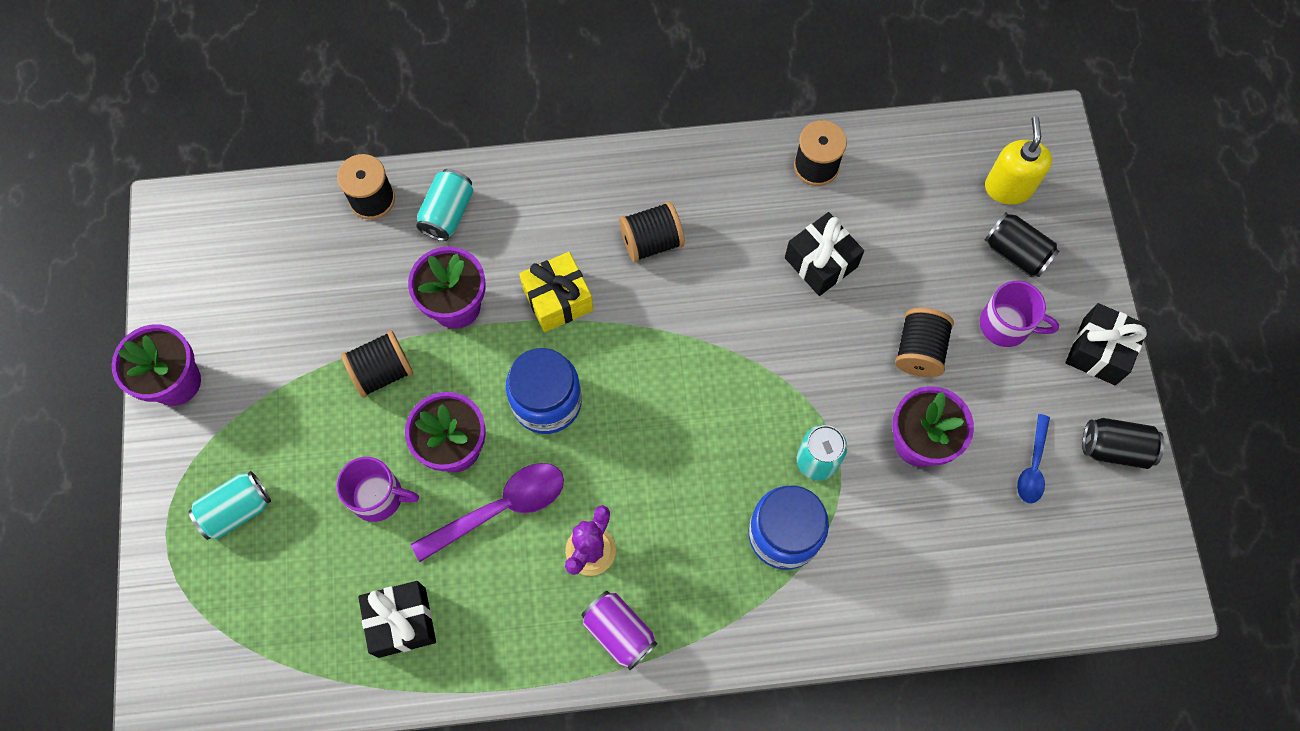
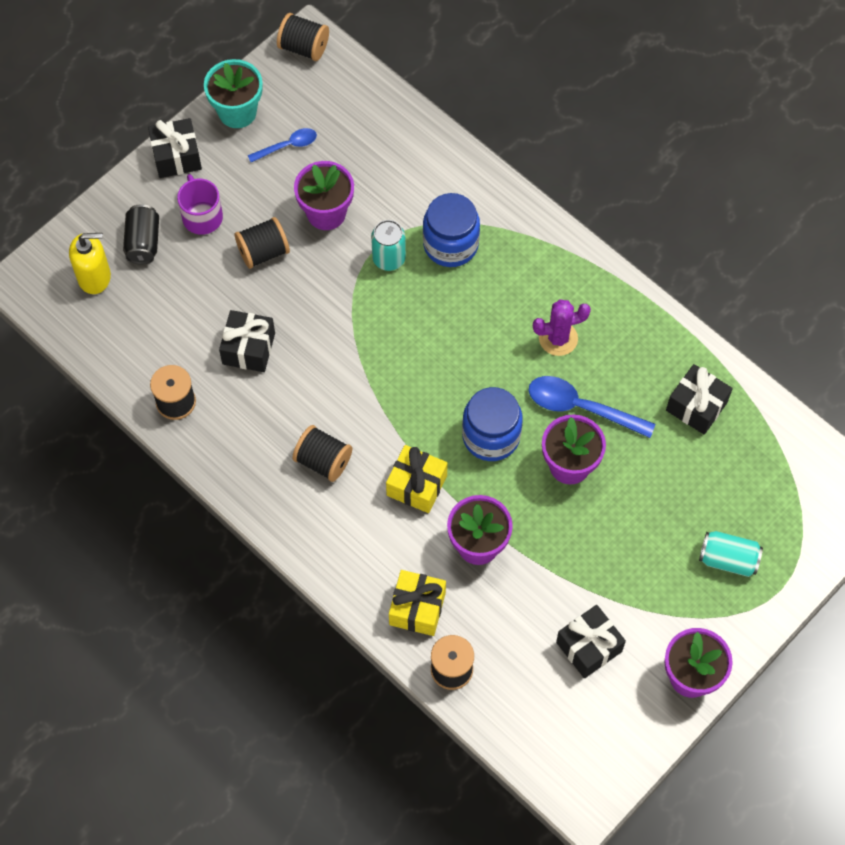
camera: 130 degrees left, 5 degrees down
purple mug [336,457,419,522] -> none
black spool [341,330,413,398] -> black spool moved to [277,13,329,61]
purple spoon [411,463,564,562] -> blue spoon [528,376,655,438]
turquoise can [416,169,474,241] -> yellow gift [389,570,446,636]
purple can [581,591,657,670] -> none
yellow soap dispenser [985,116,1052,205] -> yellow soap dispenser turned 150 degrees counterclockwise [69,233,111,294]
black can [1082,418,1165,469] -> turquoise flower pot [204,59,263,128]
none -> black gift [556,605,626,678]

